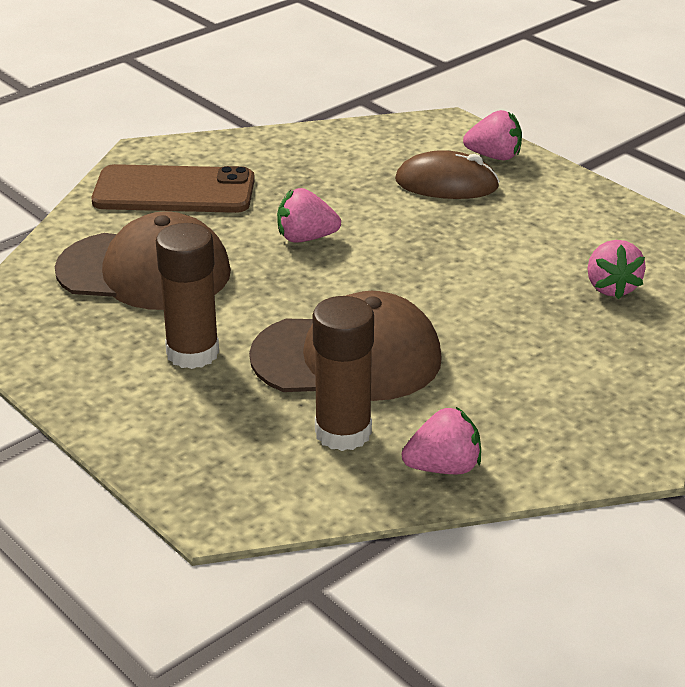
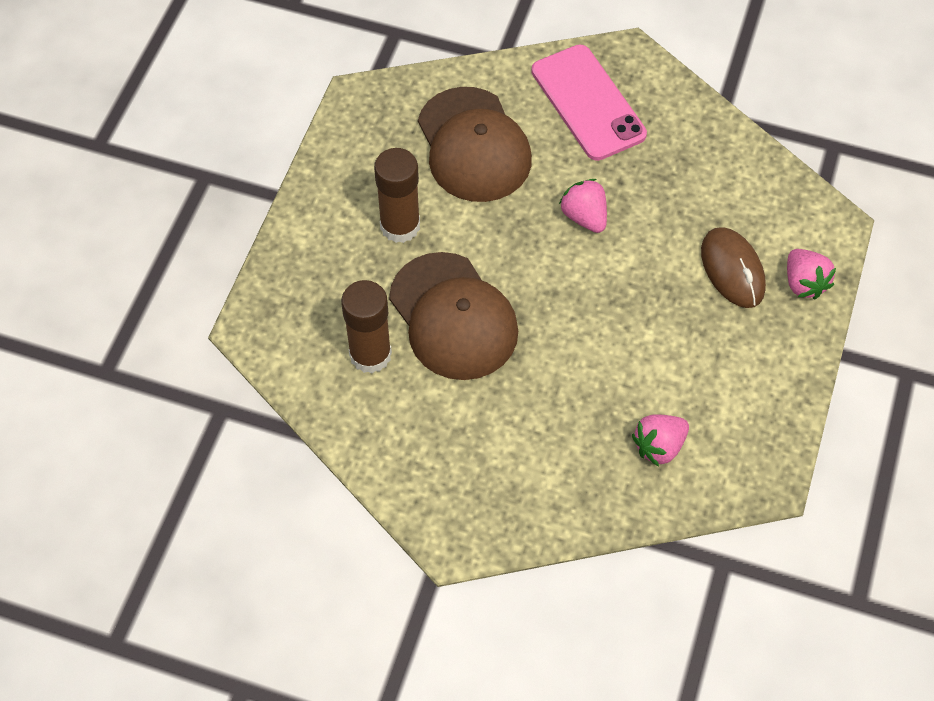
camera: 60 degrees right, 25 degrees up
brown phone [92,164,255,213] -> pink phone [531,44,647,161]
pink strawberry [402,407,481,474] -> none

